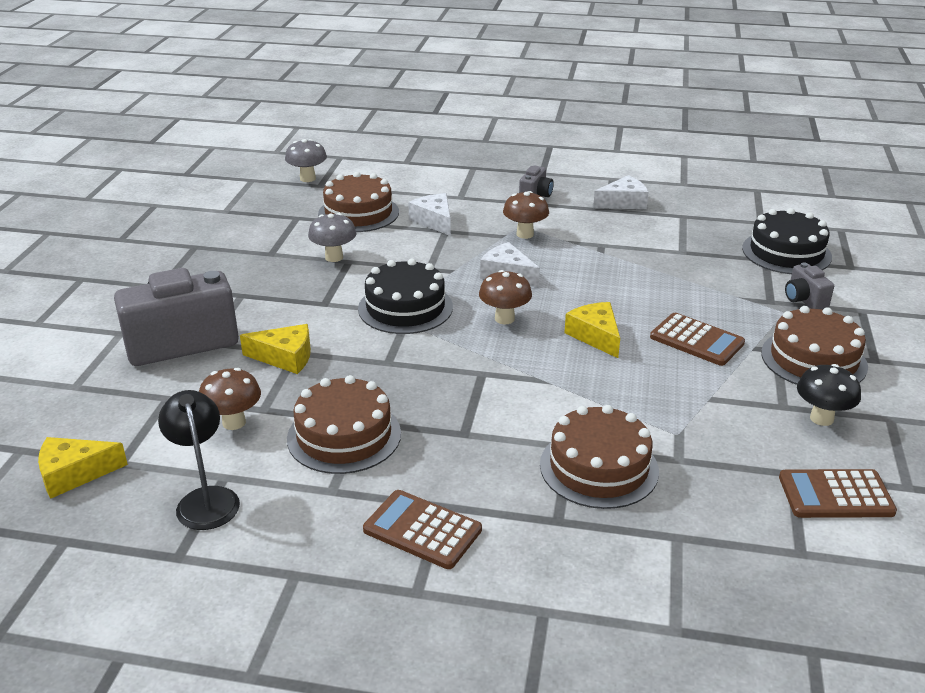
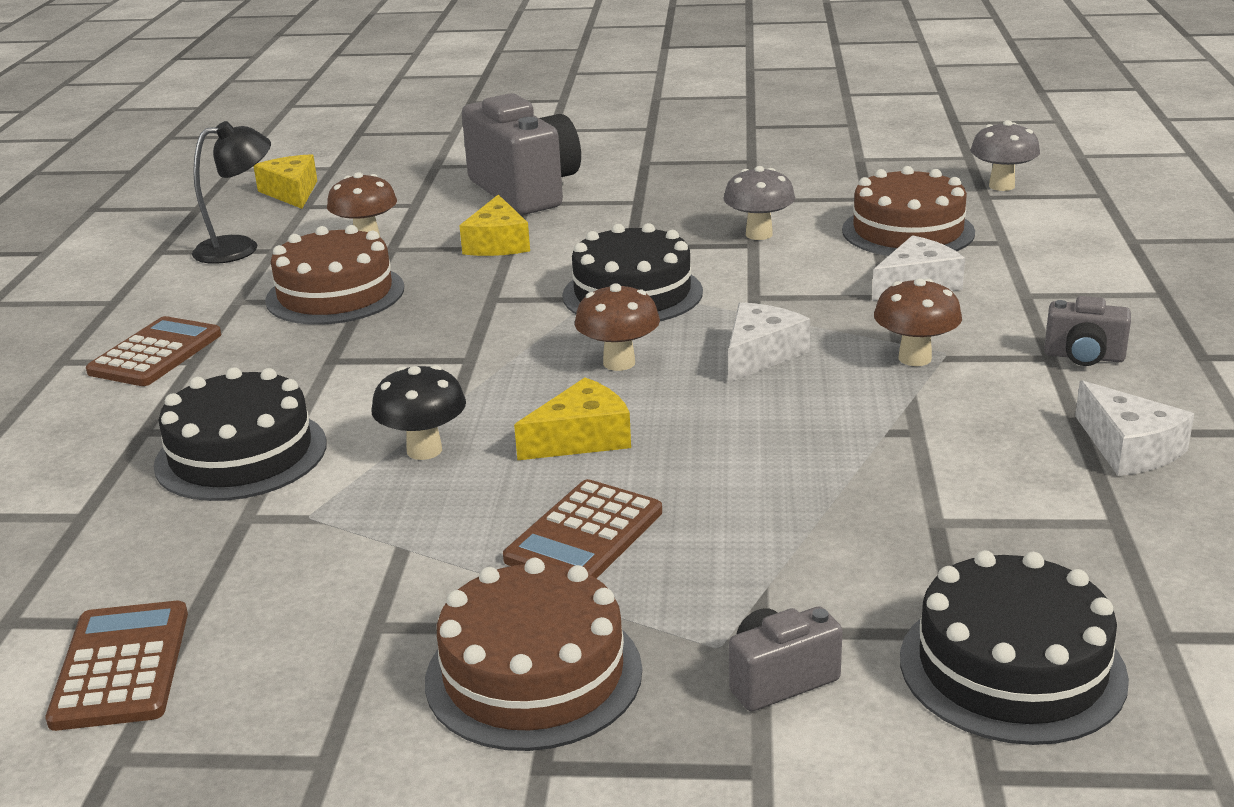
camera: 85 degrees right, 5 degrees down
brown cake [540,405,659,509] -> black cake [154,367,327,501]
black mushroom [797,364,861,426] -> black mushroom moved to [371,365,466,460]

